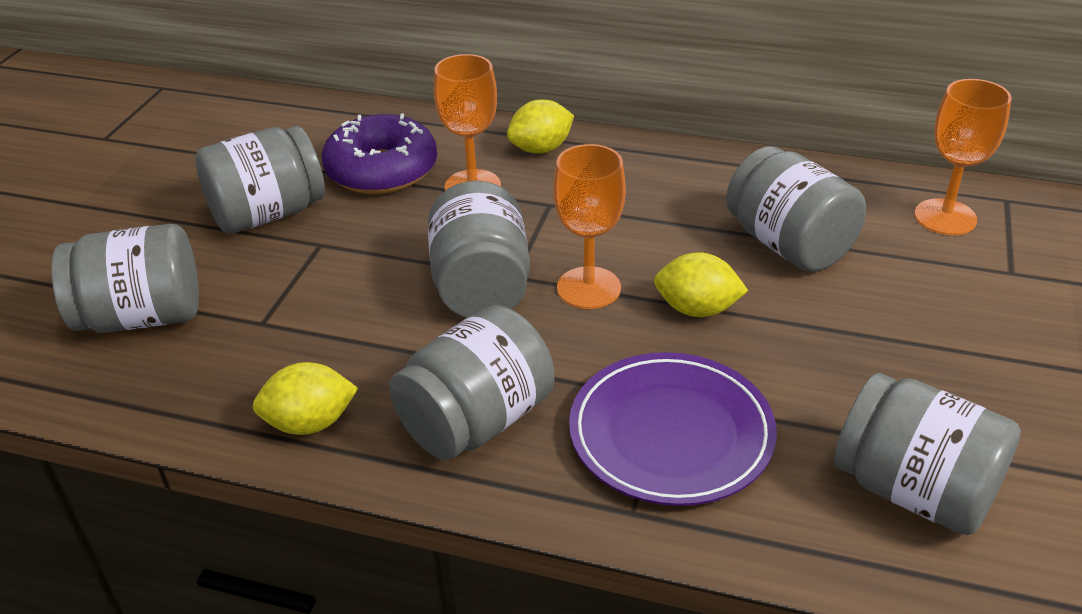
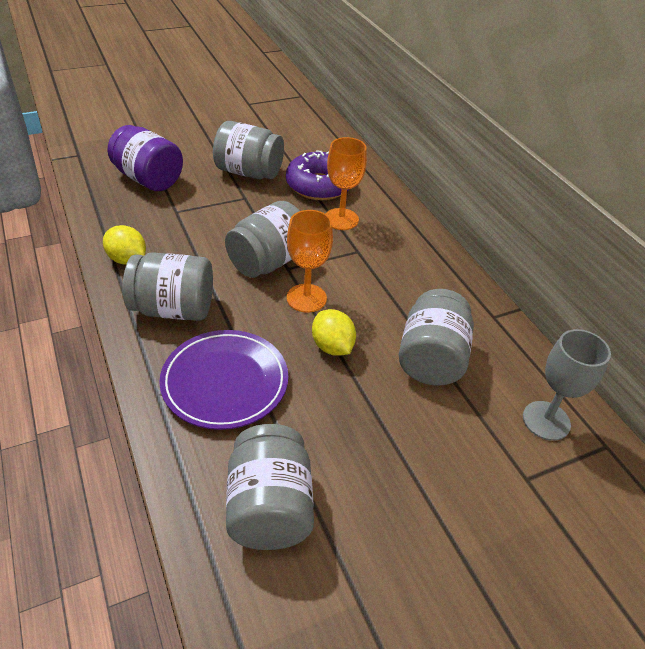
camera: 45 degrees right, 5 degrees up
grey jar [52,224,199,333] -> purple jar [108,125,183,191]
yellow lemon [507,100,574,154] -> none
orange goblet [914,79,1012,236] -> grey goblet [523,329,611,441]

